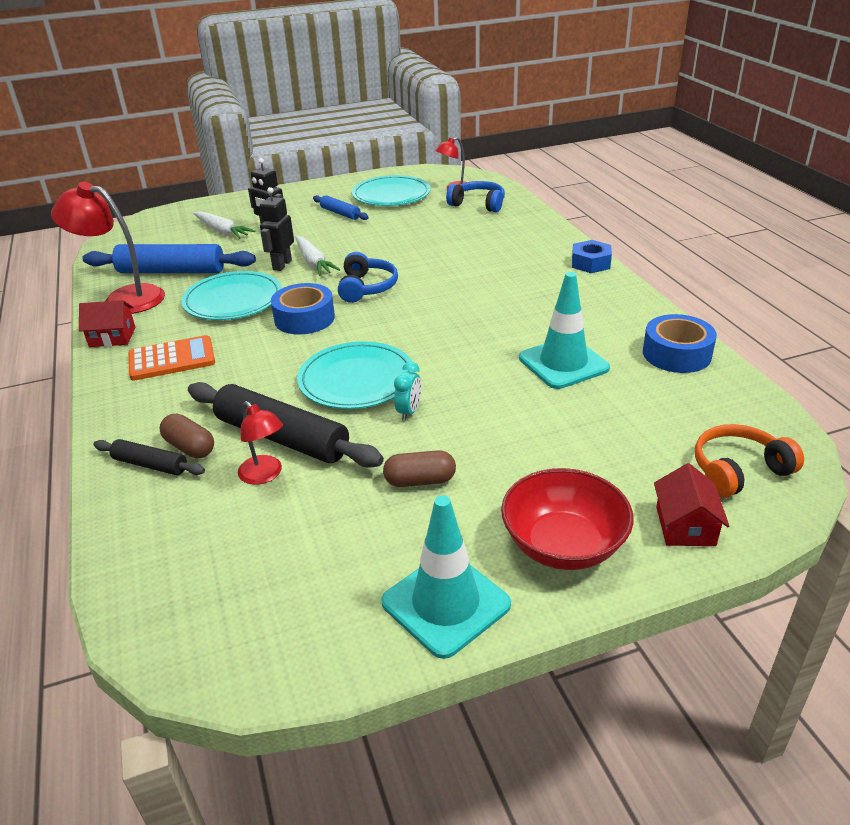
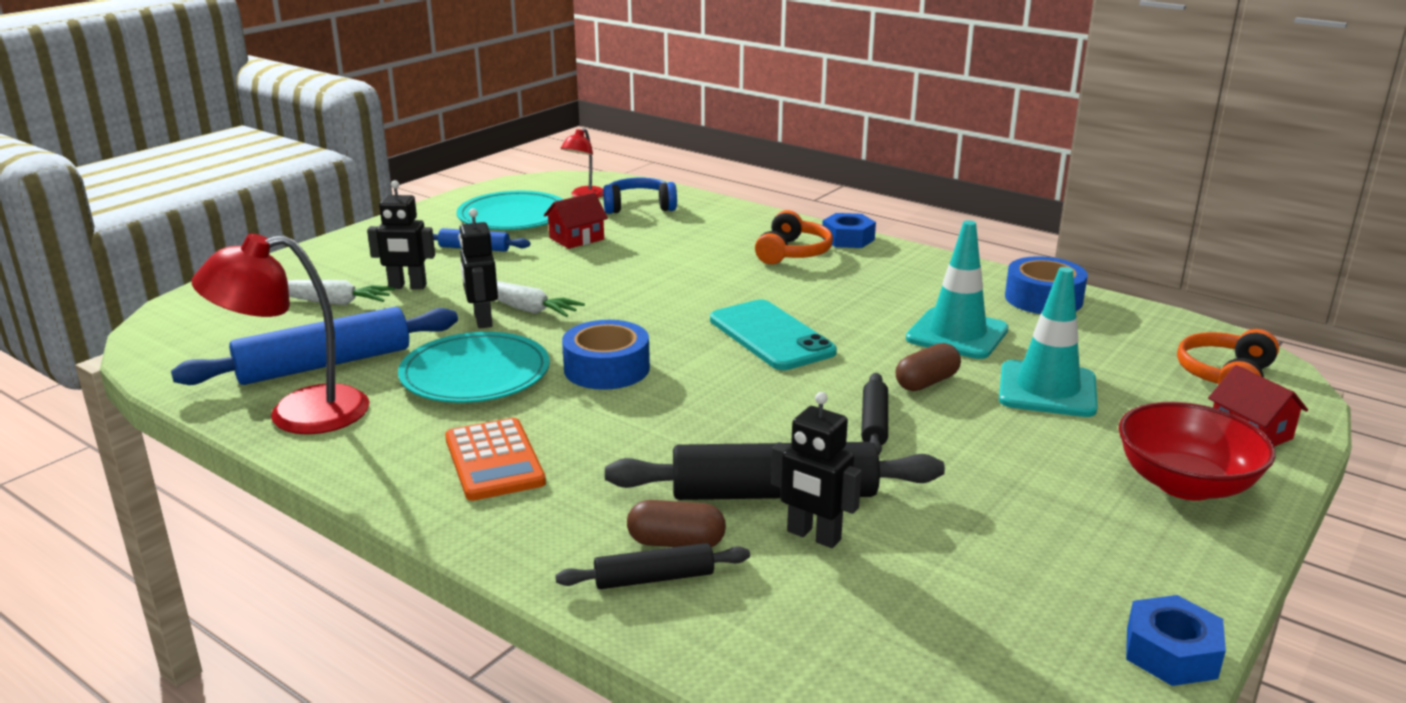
camera: 35 degrees left, 10 degrees down
red house [79,300,136,347] -> red house moved to [544,193,608,249]
orange calculator [128,335,215,381] -> orange calculator turned 120 degrees clockwise [445,418,546,501]
red lamp [238,401,283,485] -> black robot [771,392,862,548]
turquoise plate [297,341,415,409] -> none
blue headphones [338,252,398,303] -> none
turquoise traffic cone [381,495,511,659] -> turquoise traffic cone moved to [999,267,1098,417]
brown capsule [383,450,456,487] -> brown capsule moved to [896,343,961,391]
turquoise clock [394,362,421,421] -> black rolling pin [861,373,888,455]
none -> turquoise phone [710,299,837,370]
none -> orange headphones [755,210,833,264]
none -> blue nut [1126,595,1226,686]

